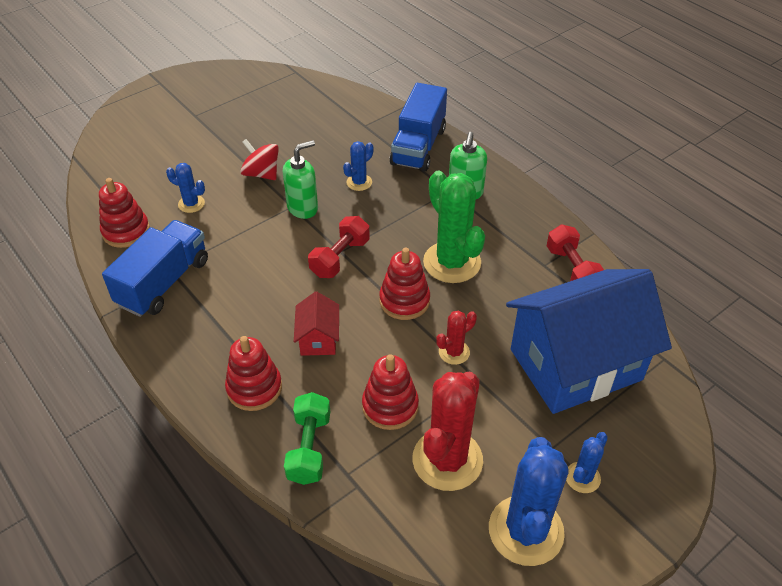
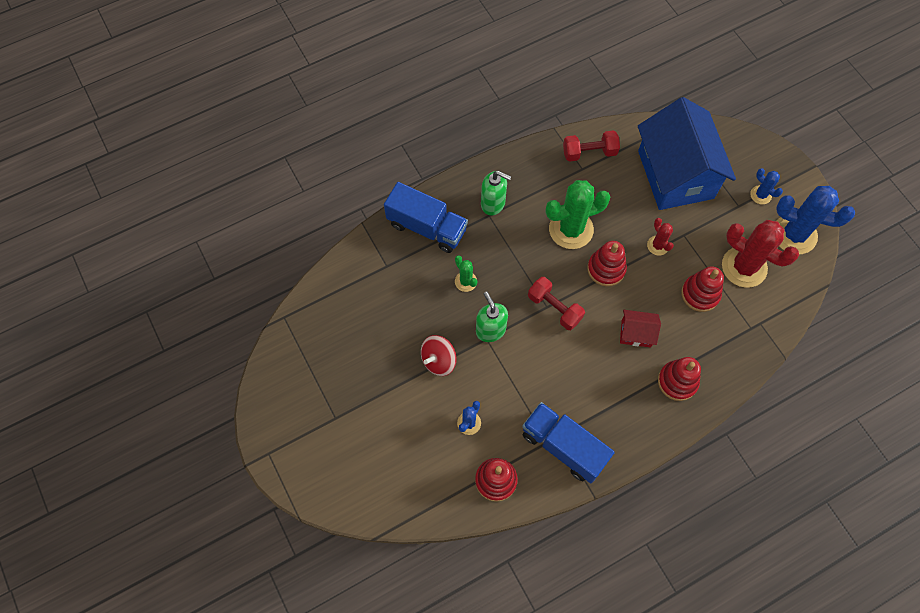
camera: 80 degrees left, 20 degrees up
green dumbbell [284,392,330,485] -> none
blue cactus [343,141,373,191] -> green cactus [455,255,477,292]

